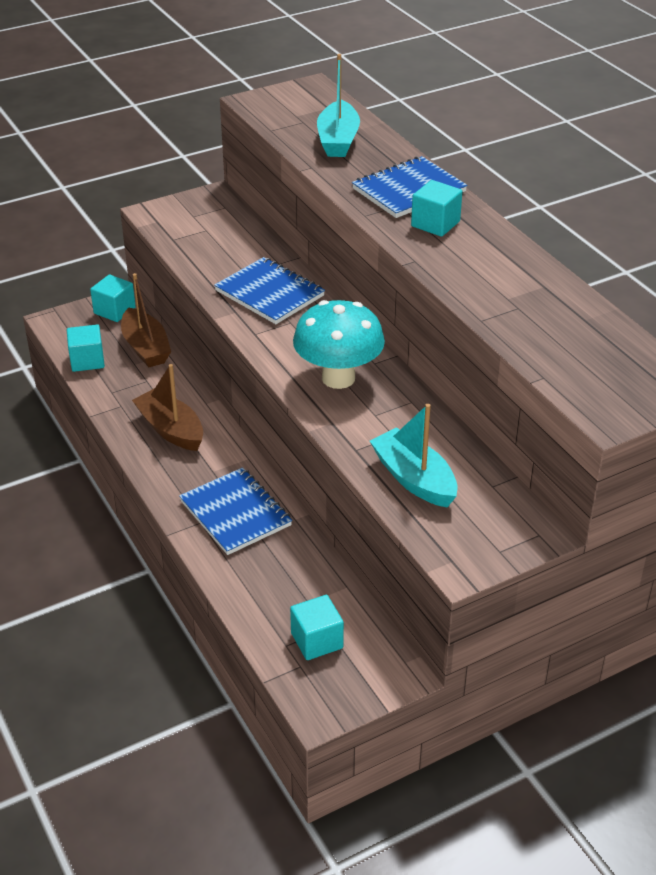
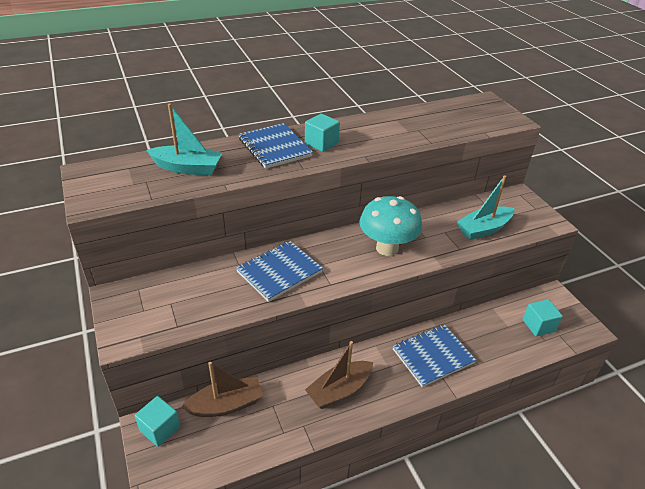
camera: 85 degrees left, 0 degrees up
turquoise cube [67,325,105,372] -> none

